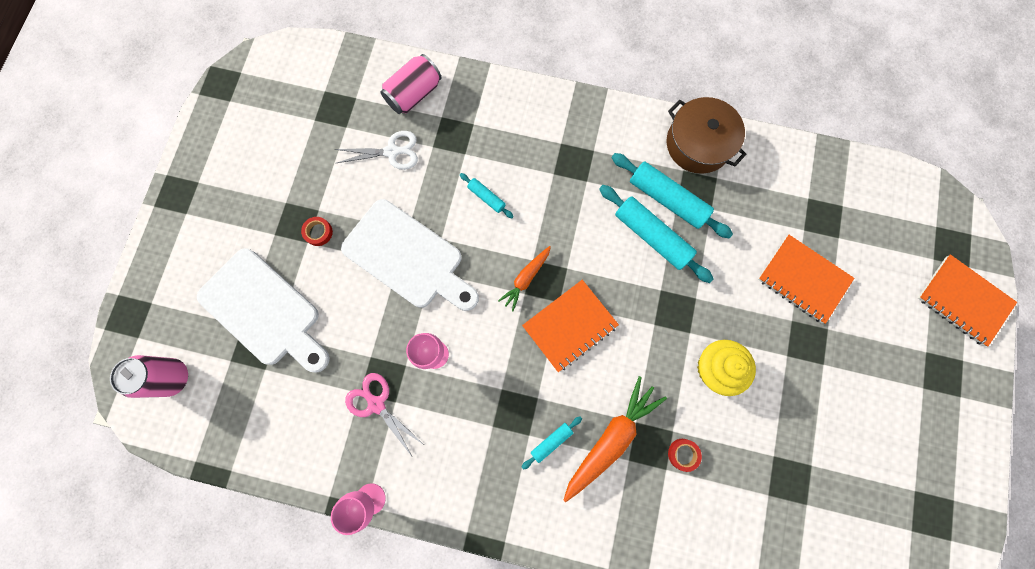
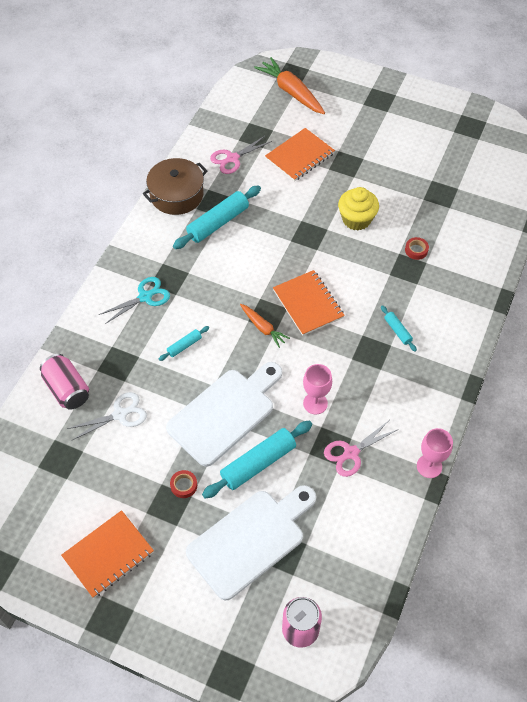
camera: 80 degrees left, 20 degrees down
white scissors [335,131,418,170] -> white scissors turned 60 degrees clockwise [67,392,147,440]
orange carrot [563,376,667,502] -> orange carrot moved to [254,57,325,114]
turquoise rolling pin [599,185,714,283] -> turquoise rolling pin moved to [202,420,312,499]
orange notebook [918,255,1017,347] -> orange notebook moved to [61,510,154,598]
none -> turquoise scissors [99,277,170,324]
none -> pink scissors [210,135,272,174]

